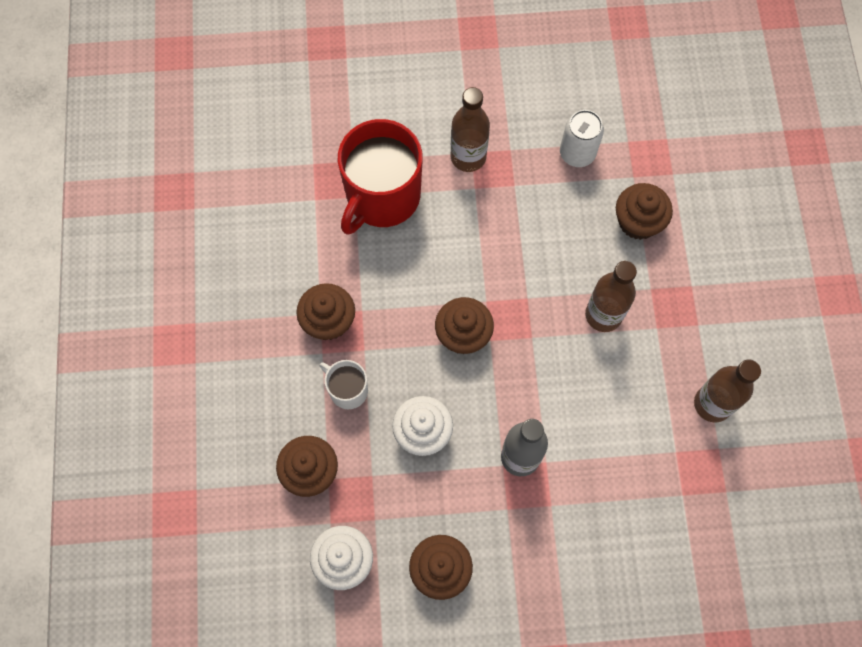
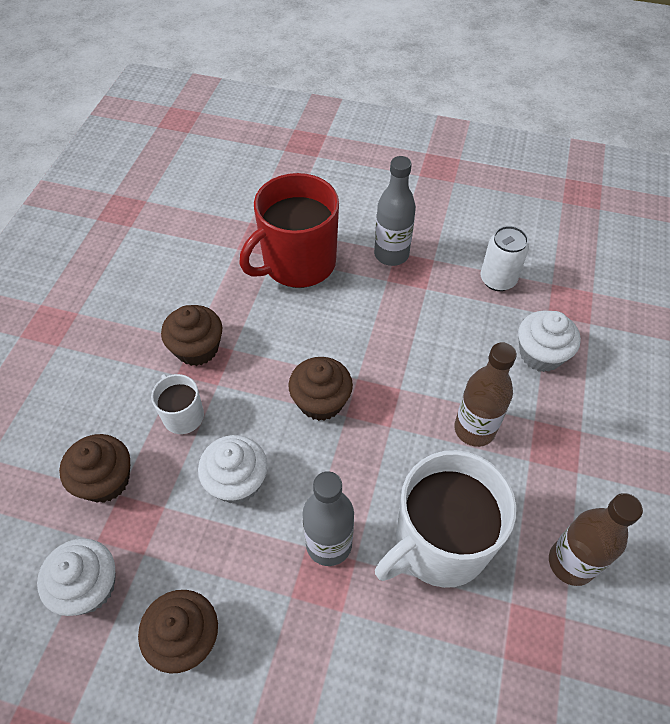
camera: 20 degrees right, 15 degrees down
brown bottle [451,87,490,172] -> grey bottle [374,156,416,266]
brown cupcake [616,183,673,240] -> white cupcake [518,310,581,372]
none -> white mug [375,450,516,588]

